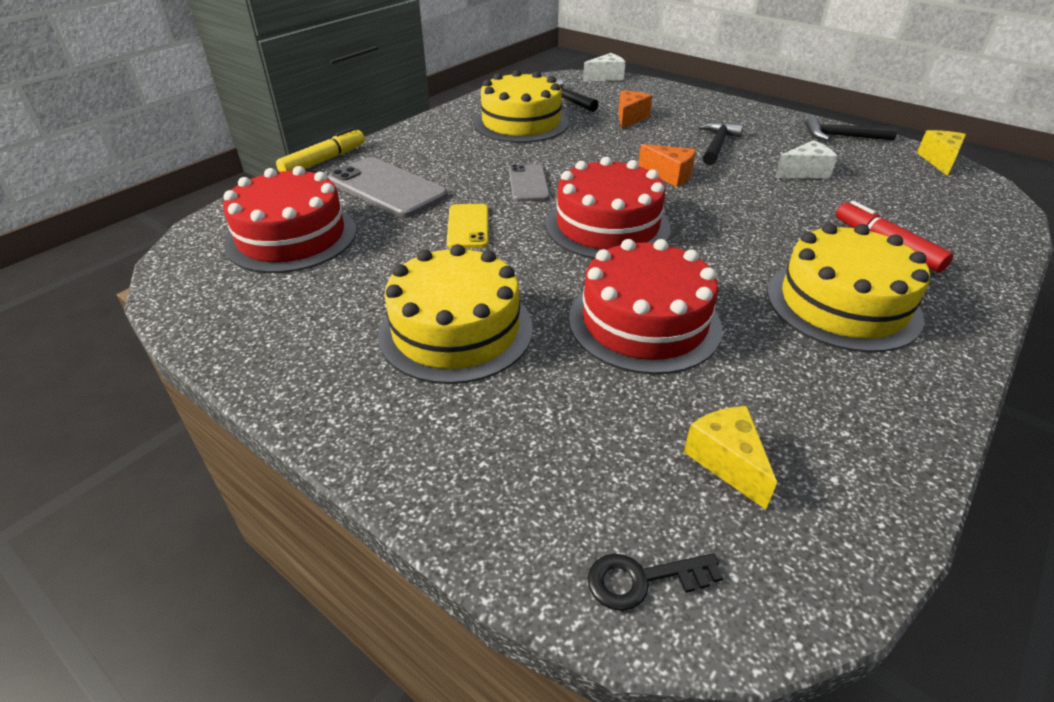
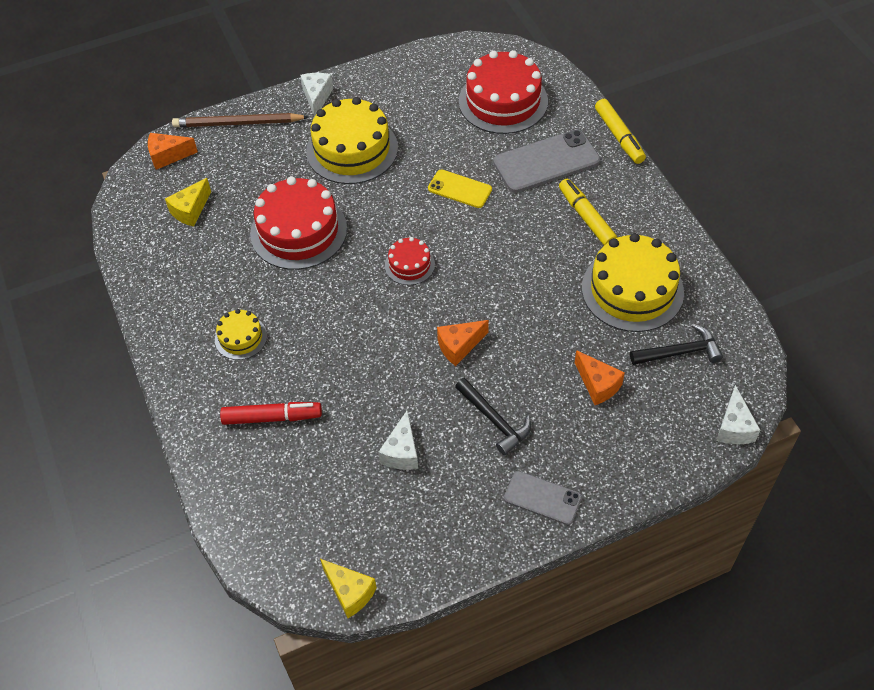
camera: 120 degrees right, 15 degrees up
grey phone [509,164,550,202] -> grey phone moved to [504,471,582,525]
red cake [546,157,671,259] -> red cake [385,237,435,285], size x0.51
black key [588,553,723,611] -> orange cheese [148,133,198,170]
yellow cheese [684,406,777,509] -> yellow cheese turned 120 degrees clockwise [165,178,211,227]
yellow cake [767,223,930,353] -> yellow cake [215,309,267,360], size x0.51
black hammer [805,116,898,141] -> none
none -> brown pencil [172,113,308,127]
none -> white cheese [300,73,333,117]
none -> yellow marker [559,179,618,245]

